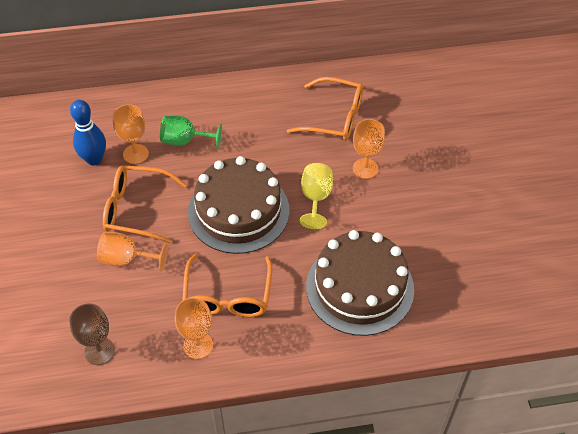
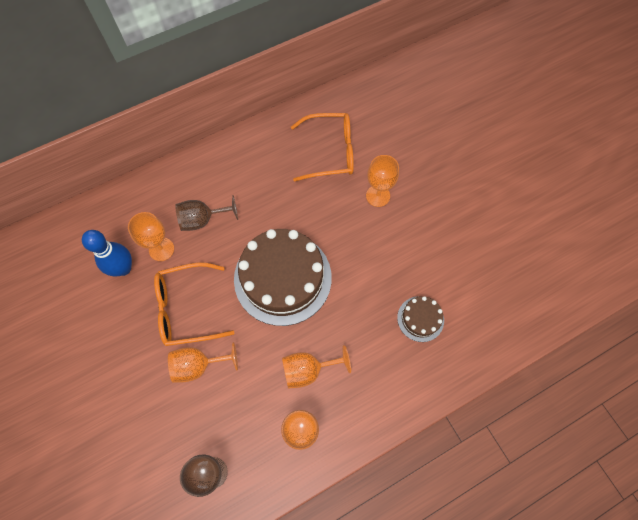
camera: 20 degrees left, 15 degrees up
green goblet [160,115,222,149] -> brown goblet [175,195,238,231]
orange glasses [182,253,272,317] -> orange goblet [282,345,351,389]
yellow goblet [300,163,333,229] -> none
brown cake [306,230,414,336] -> brown cake [397,296,444,342], size x0.46

